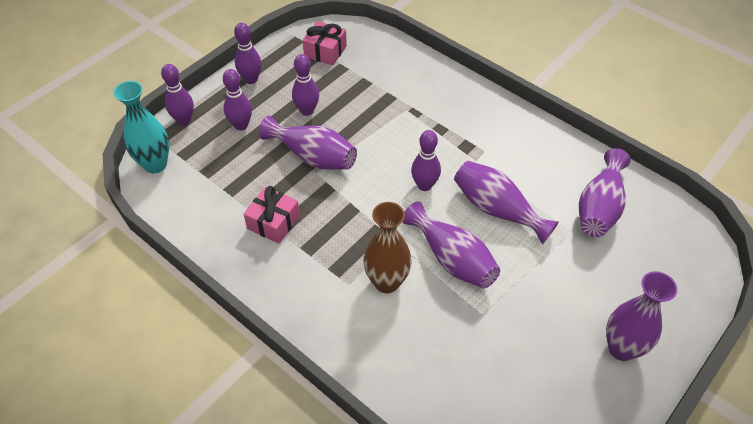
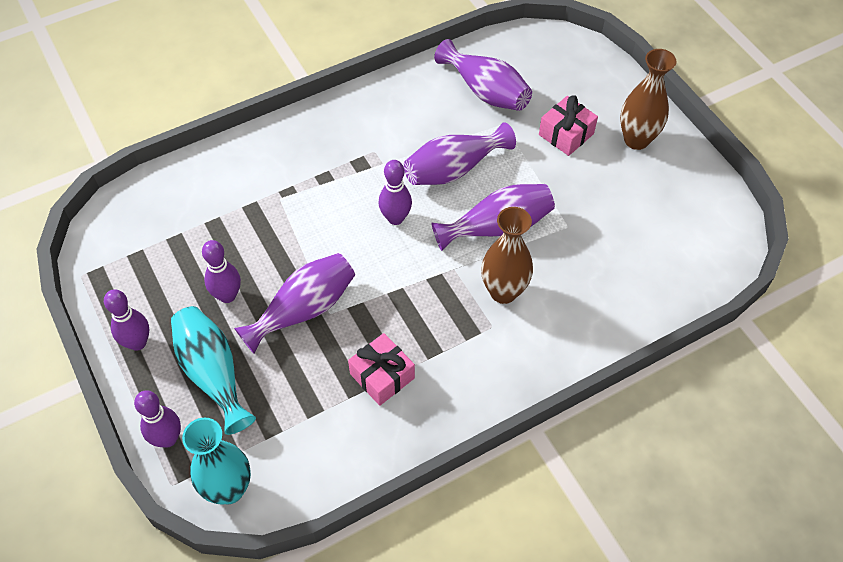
camera: 70 degrees left, 5 degrees up
purple bowling pin [223,69,252,131] -> turquoise vase [171,306,256,435]
pink gift [302,21,347,65] -> pink gift moved to [539,95,598,156]
purple vase [606,271,677,361] -> brown vase [620,49,676,150]

